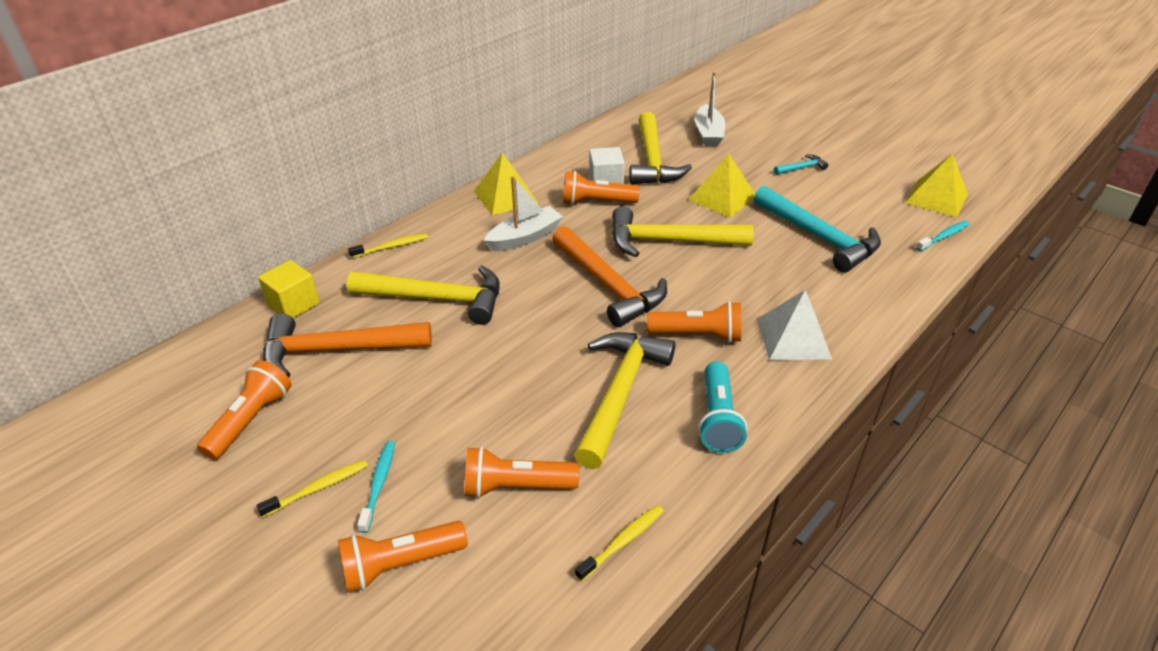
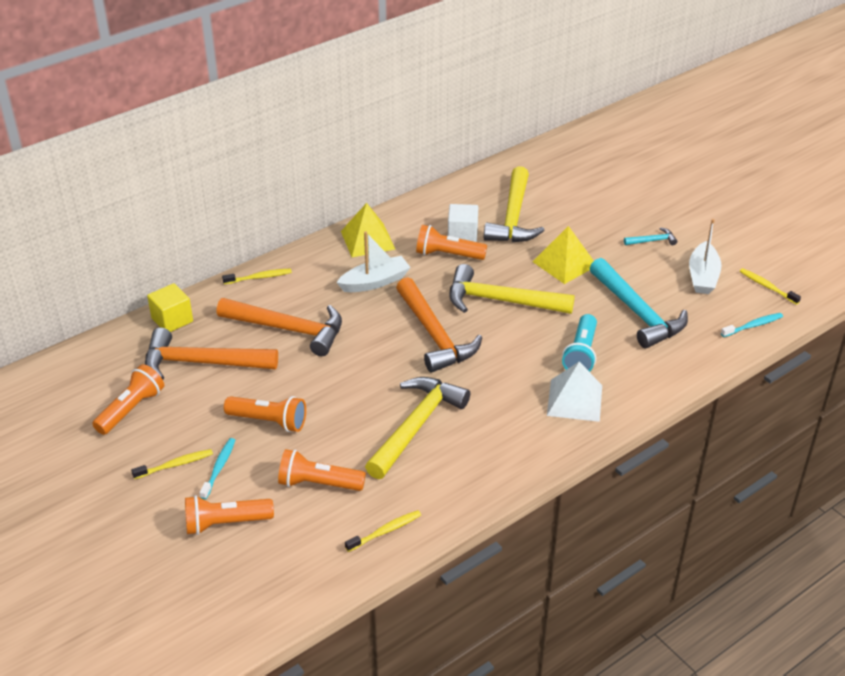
camera: 10 degrees right, 0 degrees up
yellow hammer [347,266,500,325] -> orange hammer [217,298,342,356]
orange flashlight [647,301,741,343] -> orange flashlight moved to [224,396,306,432]
white boat [695,72,725,146] -> white boat moved to [689,219,722,294]
turquoise flashlight [698,361,747,453] -> turquoise flashlight moved to [562,314,597,372]
yellow pyramid [905,154,968,217] -> yellow toothbrush [740,268,801,305]

